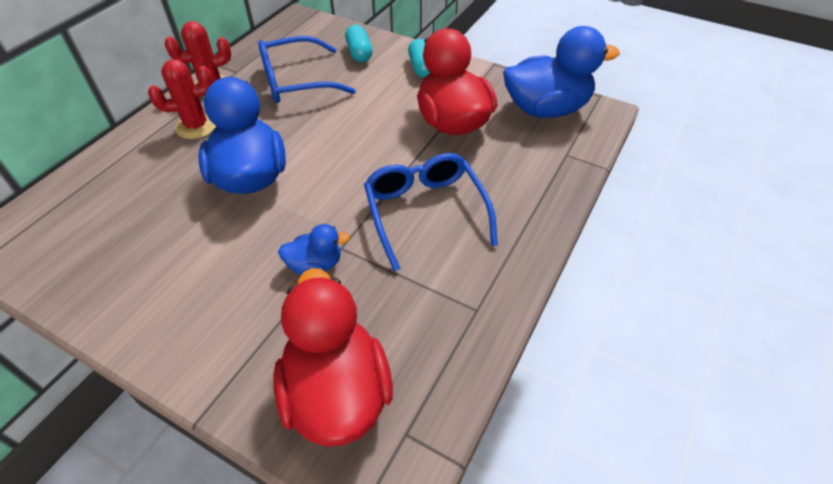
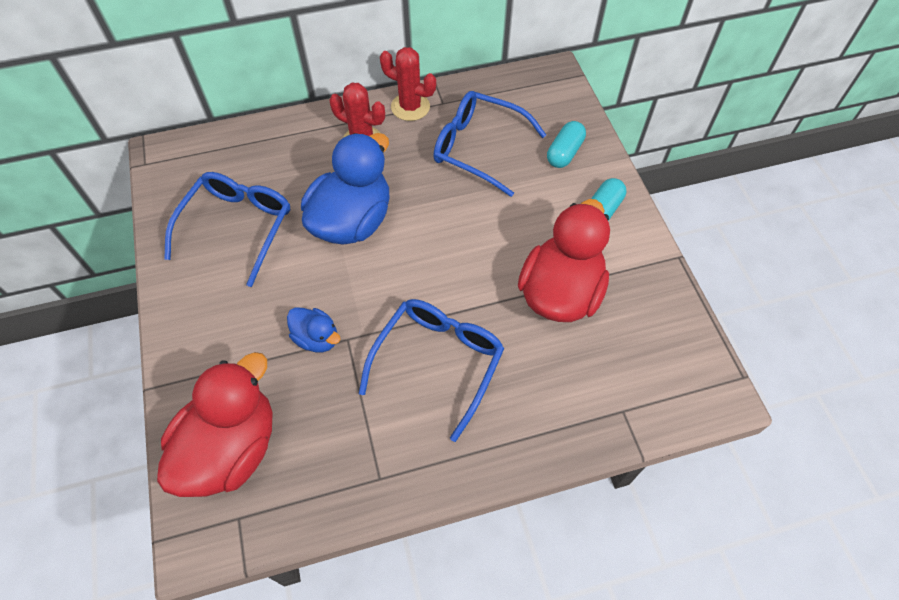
camera: 45 degrees right, 10 degrees up
blue duck [503,26,620,118] -> none
none -> blue glasses [164,172,290,287]

